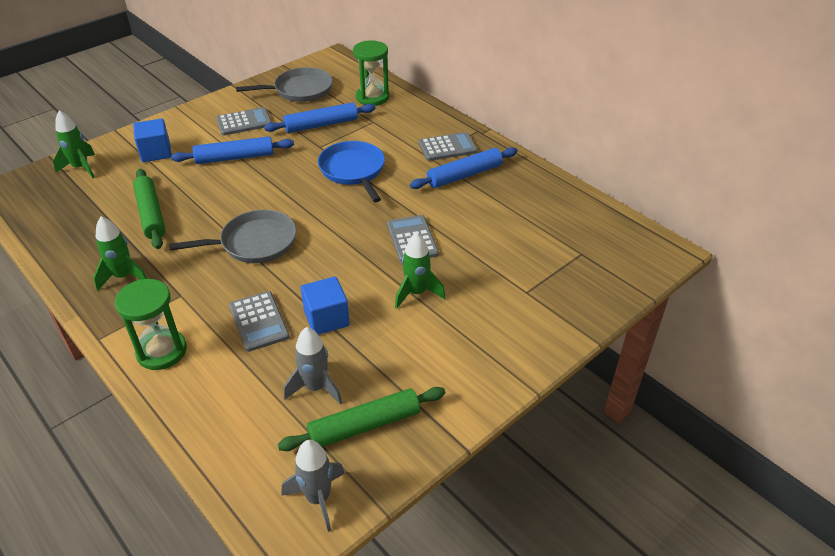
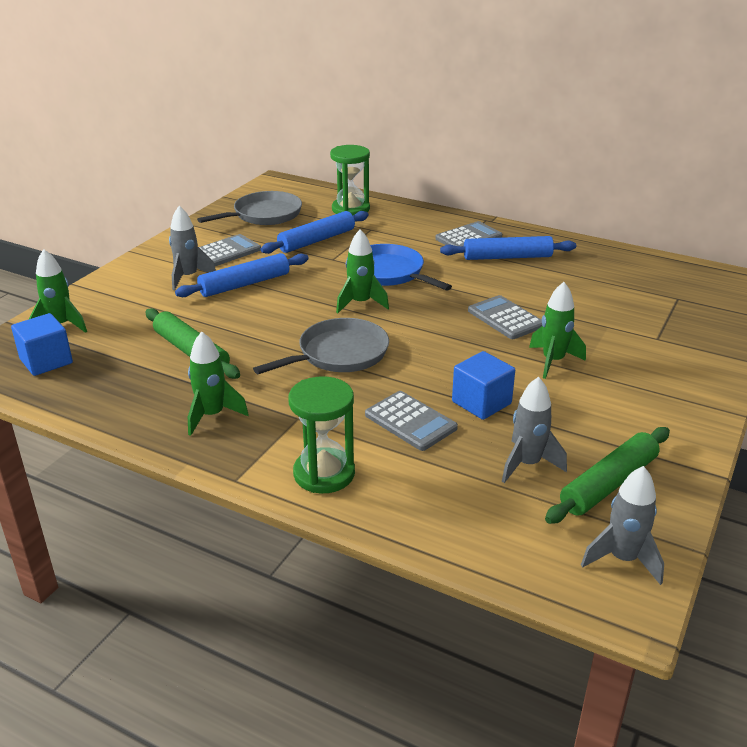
camera: 20 degrees left, 10 degrees down
blue cube [133,119,172,162] -> blue cube moved to [11,313,73,376]
blue rolling pin [410,147,517,189] -> blue rolling pin turned 45 degrees clockwise [440,236,576,260]
none -> grey rocket [169,206,216,290]
none -> green rocket [336,229,389,313]

